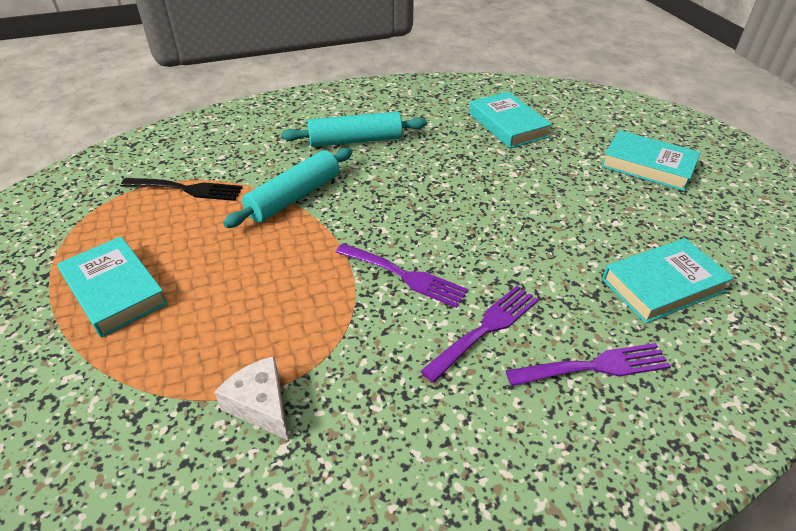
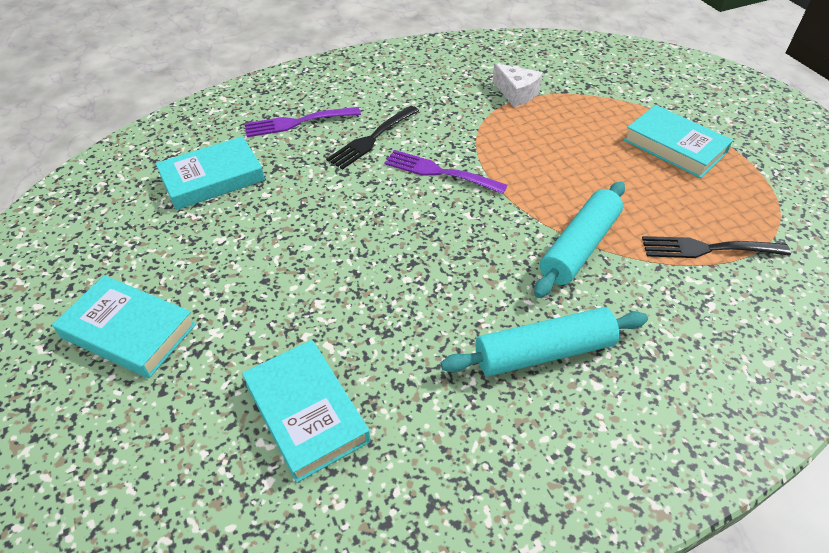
camera: 175 degrees right, 5 degrees up
purple fork [420,286,539,382] -> black fork [326,105,419,170]

